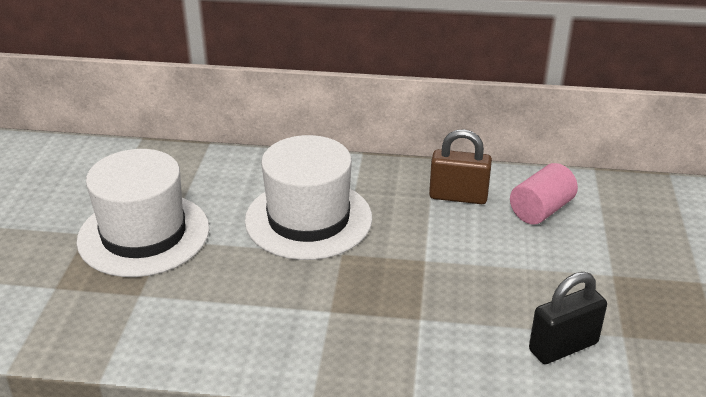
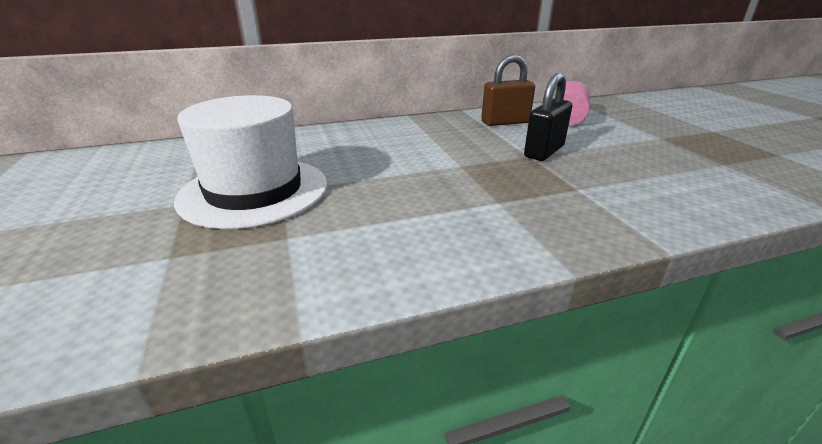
camera: 25 degrees left, 5 degrees down
white hat [245,135,372,260] -> none
black padlock [529,272,607,364] -> black padlock moved to [524,73,572,161]

